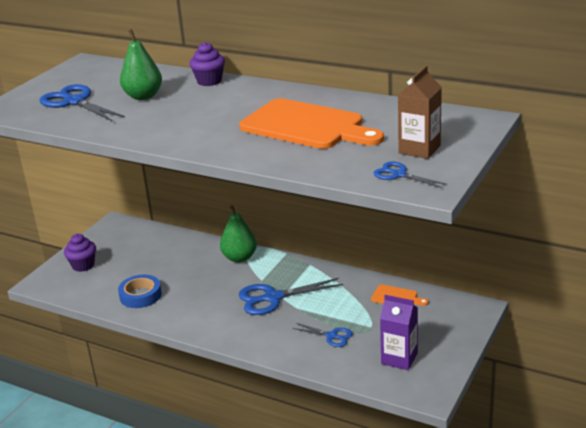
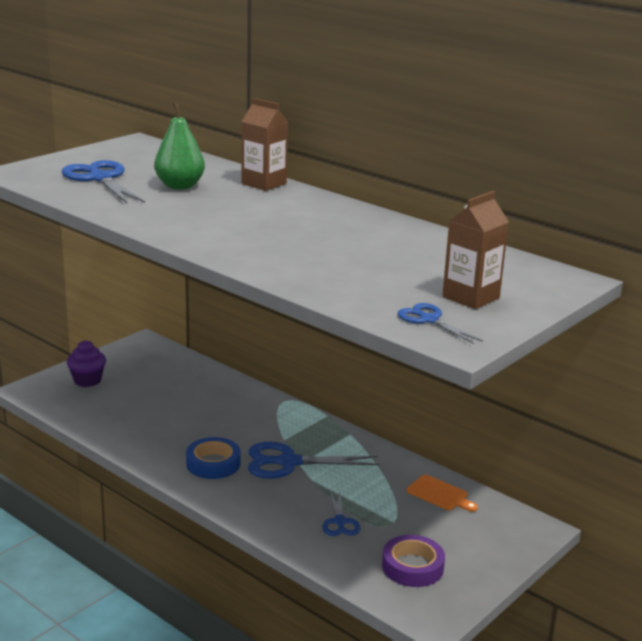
camera: 10 degrees right, 5 degrees down
blue tape [118,275,162,308] -> blue tape moved to [186,437,241,479]
purple cupcake [189,42,225,86] -> brown carton [241,98,288,191]
green pear [220,205,257,263] -> none
orange cutting board [239,98,384,149] -> none
blue scissors [292,323,353,347] -> blue scissors turned 45 degrees clockwise [322,491,360,536]
purple carton [380,295,418,370] -> purple tape [382,535,445,587]

